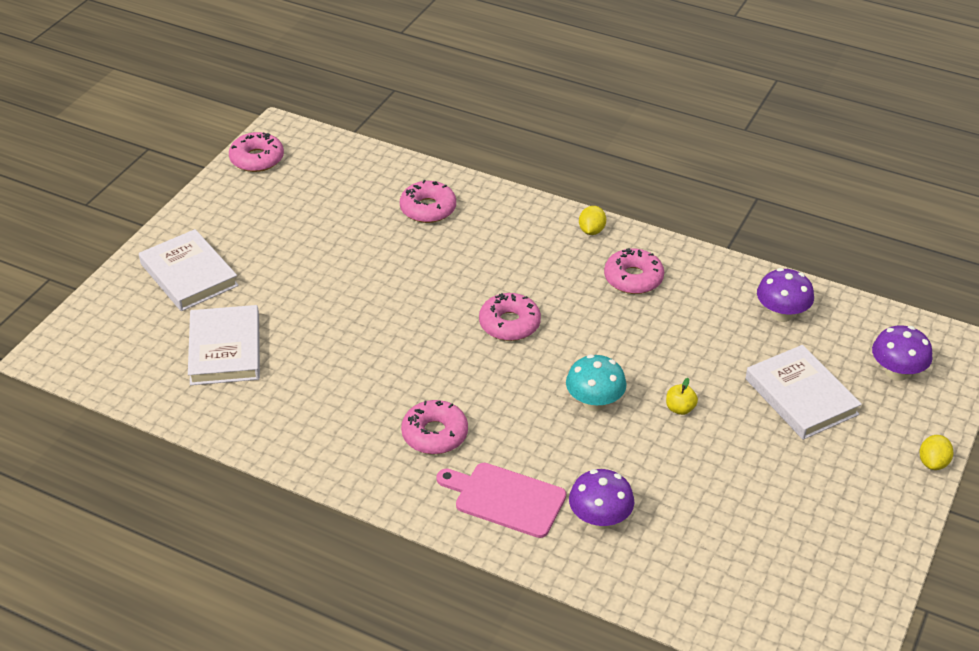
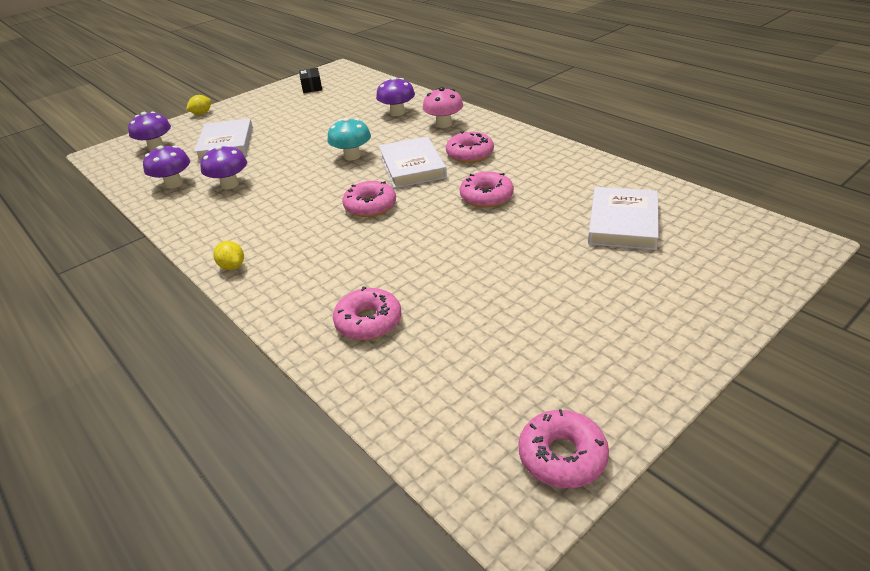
camera: 155 degrees left, 5 degrees down
white book [139,229,239,311] -> white book moved to [379,136,447,188]
pink cutting board [436,463,566,538] -> pink mushroom [423,87,463,128]
yellow lemon [579,206,606,235] -> yellow lemon turned 75 degrees counterclockwise [213,241,244,270]
pink donut [604,248,664,294] -> pink donut moved to [460,171,514,208]
yellow apple [666,378,698,415] -> none
none -> purple mushroom [200,145,247,189]
none -> black box [299,68,322,93]

